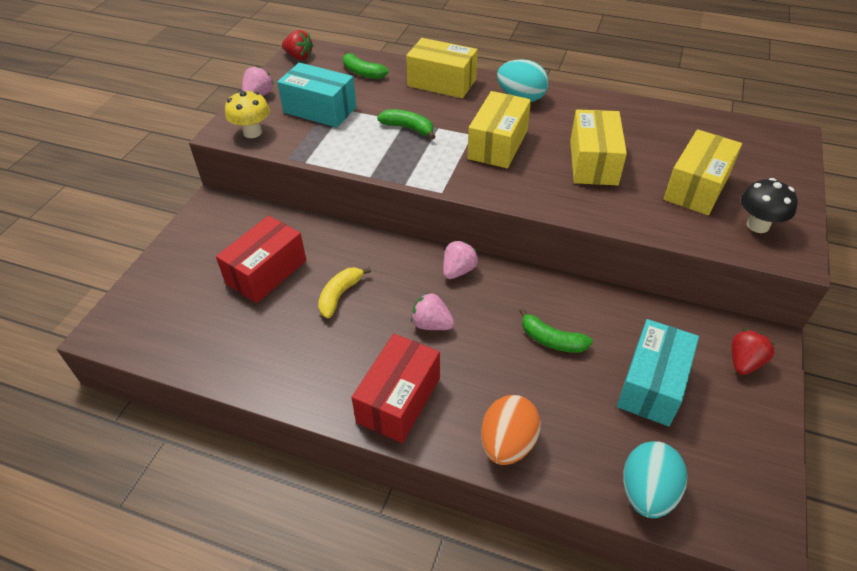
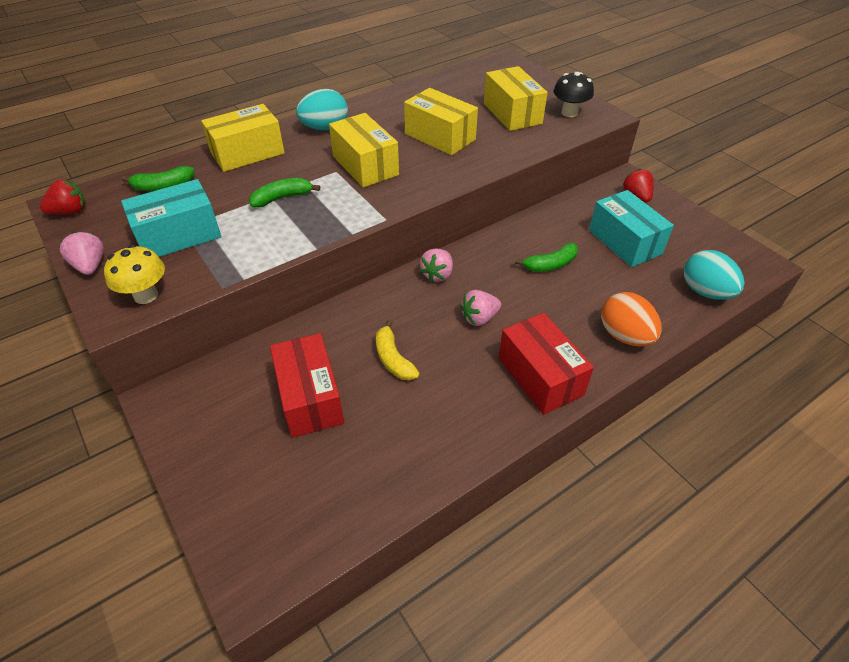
camera: 55 degrees left, 0 degrees up
pink strawberry [443,240,478,279] -> pink strawberry turned 135 degrees counterclockwise [420,248,453,282]

